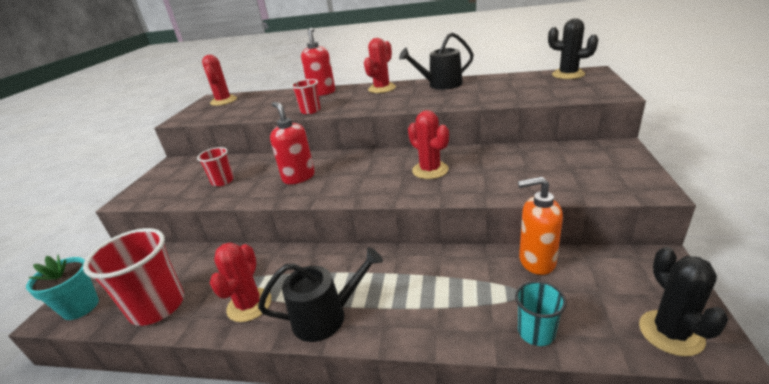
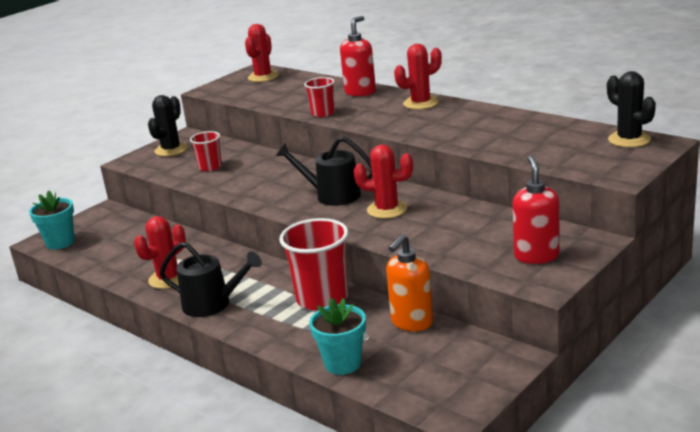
camera: 30 degrees right, 5 degrees down
red cup [83,228,184,326] -> red cup moved to [279,218,349,311]
red soap dispenser [270,102,315,184] -> red soap dispenser moved to [513,156,559,264]
black watering can [399,32,474,90] -> black watering can moved to [276,137,372,206]
red cactus [408,110,449,179] -> red cactus turned 75 degrees counterclockwise [354,144,413,219]
turquoise cup [515,281,567,346] -> turquoise flower pot [309,298,366,375]
orange soap dispenser [518,177,563,275] -> orange soap dispenser turned 90 degrees counterclockwise [386,234,433,331]
black cactus [639,247,729,356] -> black cactus moved to [148,95,188,156]

